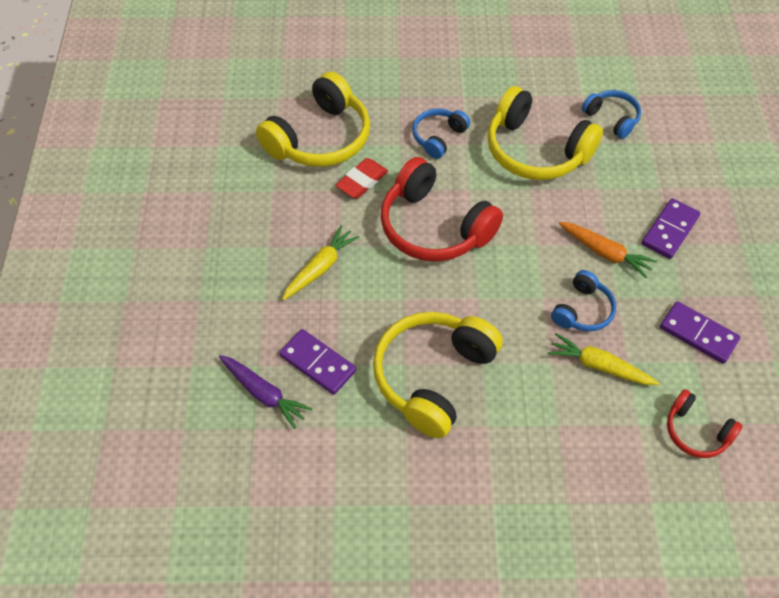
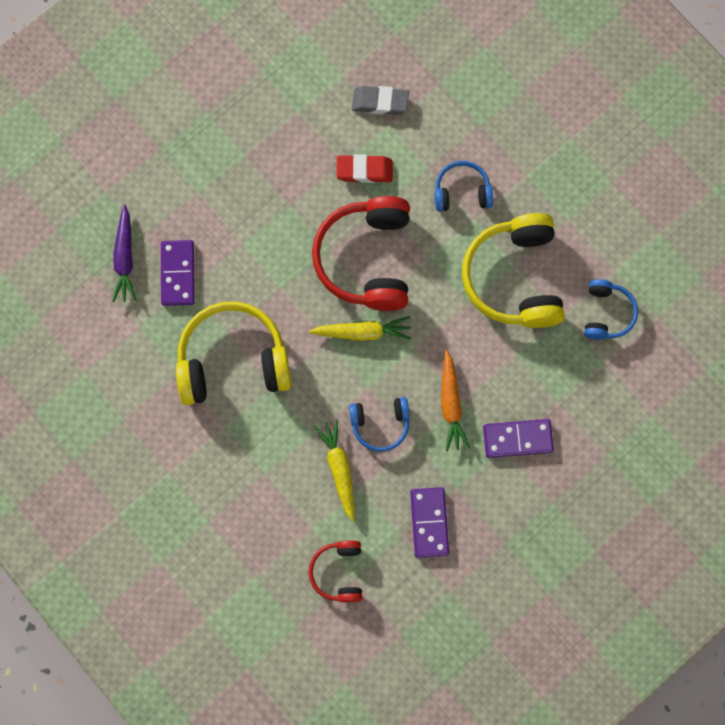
camera: 50 degrees right, 20 degrees up
yellow headphones [256,72,370,167] -> grey eraser [352,86,409,115]
yellow carrot [282,225,360,300] -> yellow carrot moved to [309,316,411,341]

